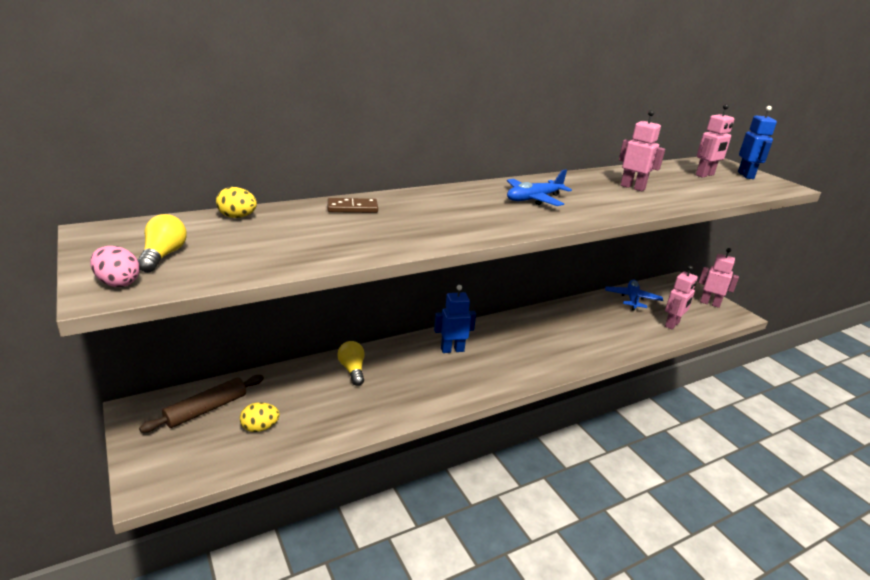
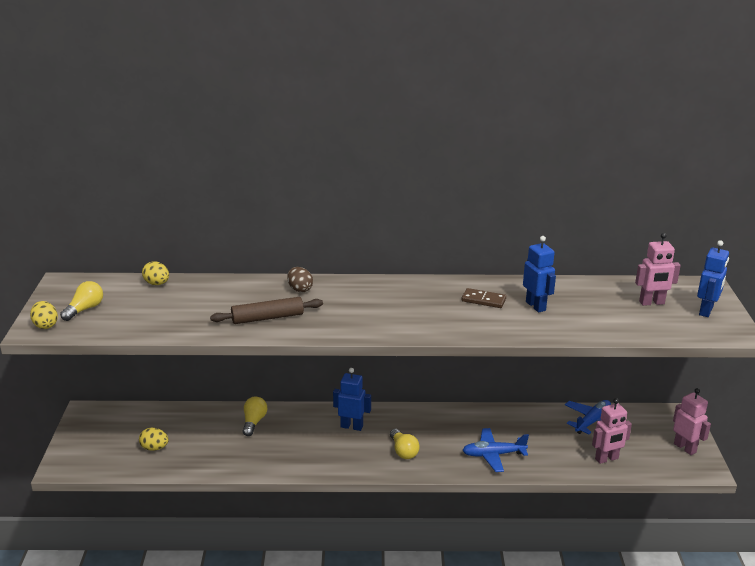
camera: 30 degrees right, 0 degrees up
pink egg [90,246,140,287] -> yellow egg [30,301,58,329]
brown rolling pin [139,375,264,433] -> brown rolling pin moved to [210,297,323,324]
brown domino [328,198,378,213] -> brown domino moved to [462,288,506,308]
blue plane [507,170,572,206] -> blue plane moved to [462,428,529,472]
pink robot [619,110,665,191] -> blue robot [523,236,556,312]
none -> brown egg [287,267,313,293]
none -> yellow light bulb [390,429,420,459]

